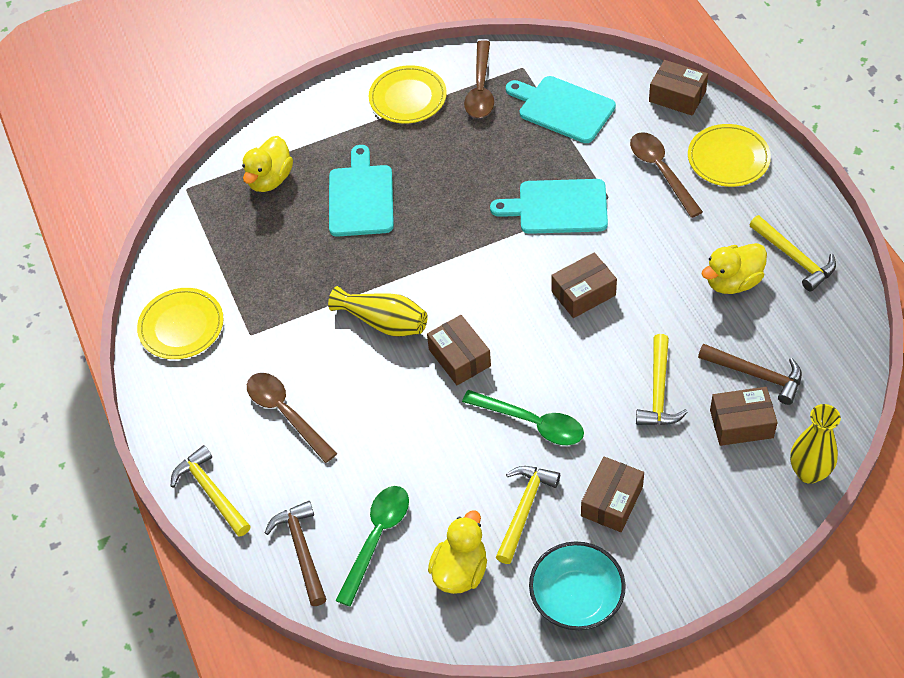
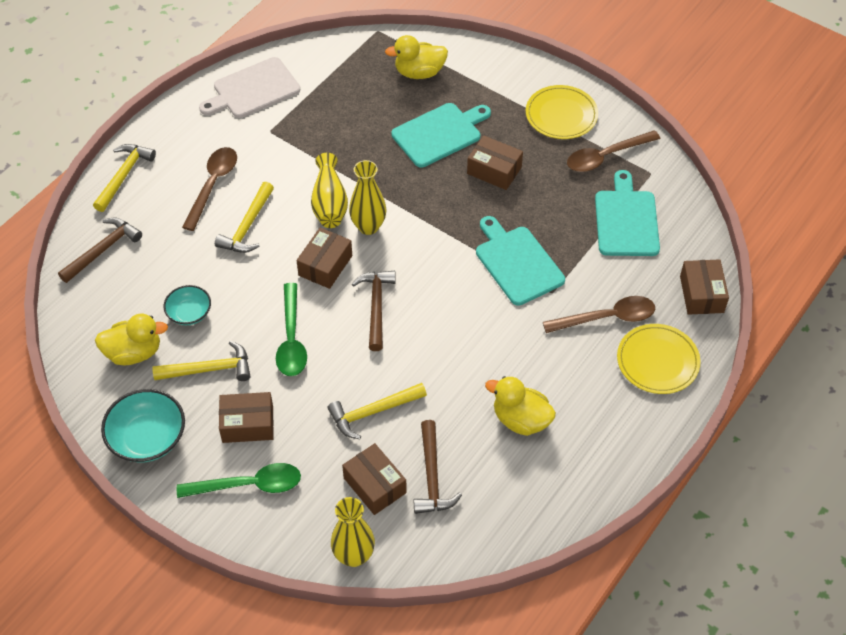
camera: 55 degrees right, 0 degrees up
yellow plate [137,288,224,359] -> white cutting board [199,57,300,118]
green spoon [336,486,409,607] -> green spoon moved to [177,463,301,498]
brown box [551,252,617,318] -> brown box moved to [467,135,523,190]
brown spoon [630,132,703,218] -> brown spoon turned 45 degrees clockwise [543,296,655,333]
yellow hammer [750,215,836,292] -> yellow hammer moved to [215,182,274,253]
none -> turquoise bowl [164,285,211,325]
none -> yellow vase [349,160,387,235]
none -> brown hammer [352,271,396,351]

